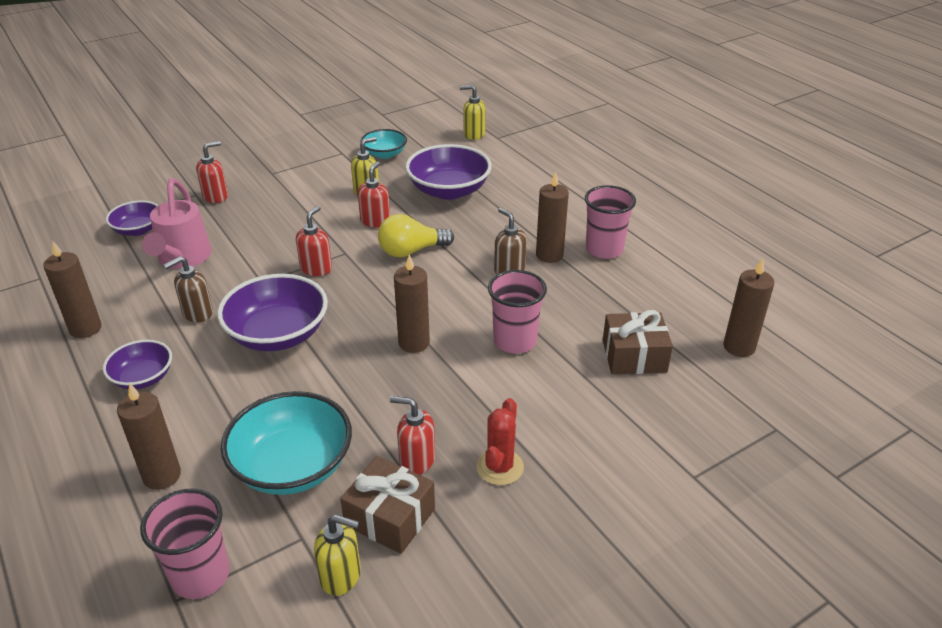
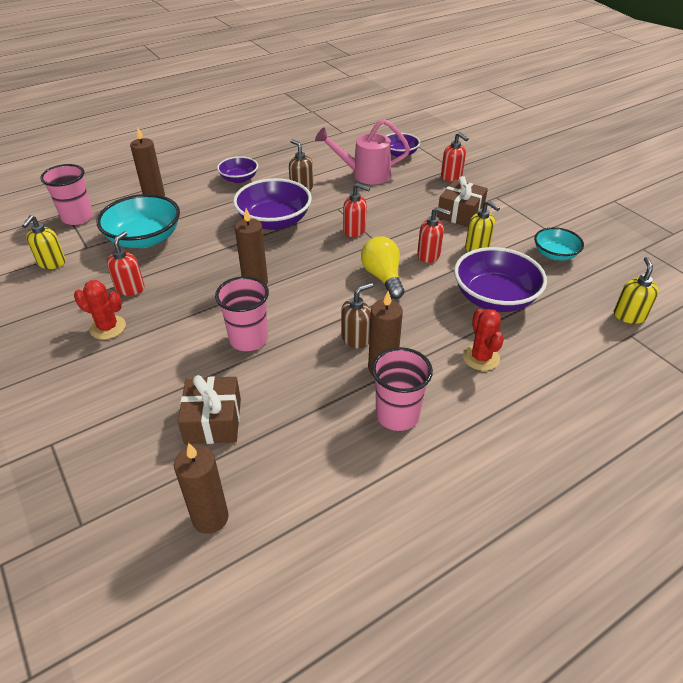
camera: 90 degrees right, 5 degrees up
brown candle [43,241,102,338] -> none
brown gift [340,456,435,554] -> brown gift moved to [437,176,488,227]
none -> red cactus [463,309,504,371]

